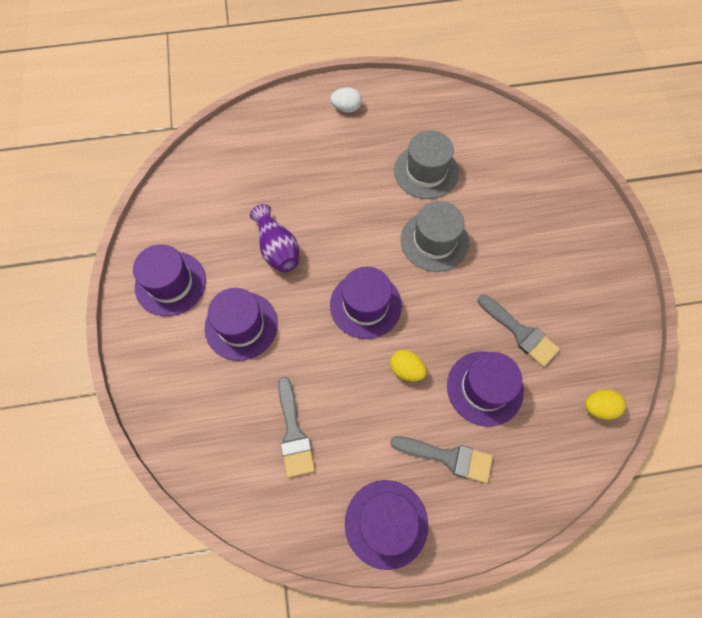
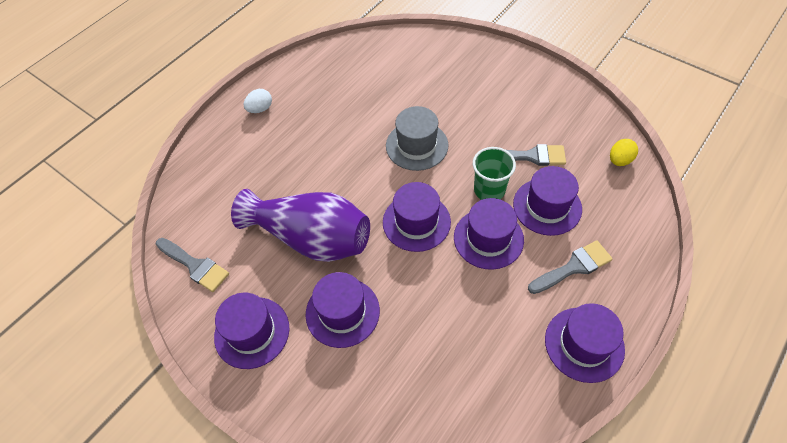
camera: 40 degrees left, 10 degrees down
purple vase [250,204,299,273] -> purple vase [231,189,370,262], size x1.80
grey brush [278,376,315,478] -> grey brush moved to [156,238,229,292]
yellow egg [390,350,427,381] -> purple hat [454,198,524,270]
grey hat [394,130,459,199] -> none
none -> green cup [473,147,516,200]

